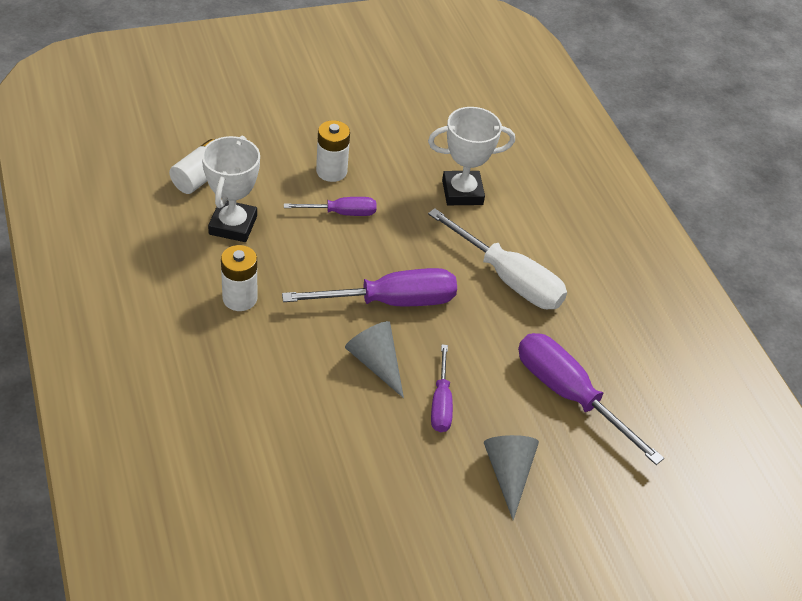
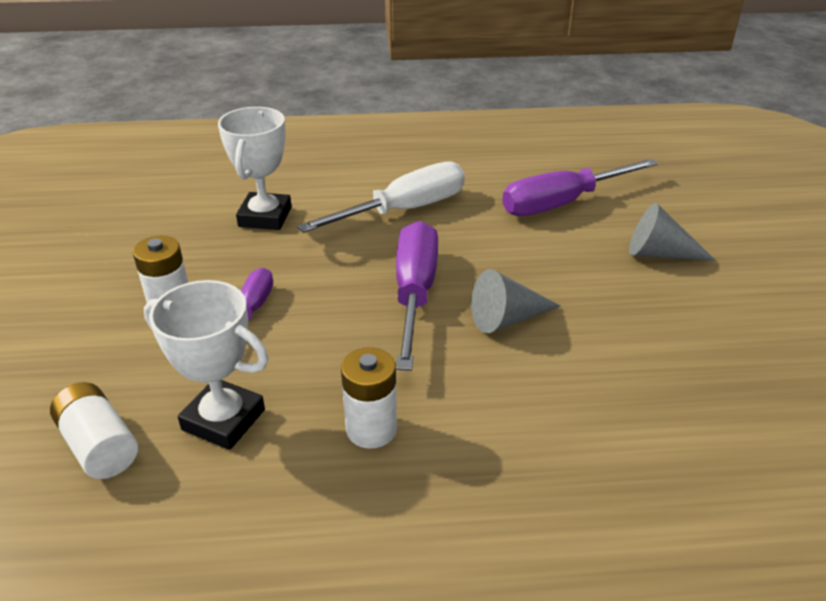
camera: 70 degrees left, 10 degrees down
purple screwdriver [431,345,453,432] -> none

